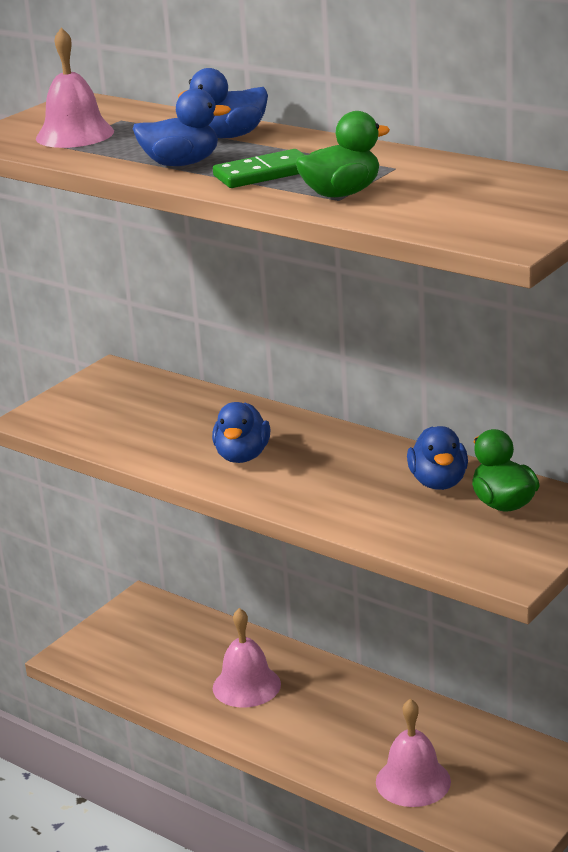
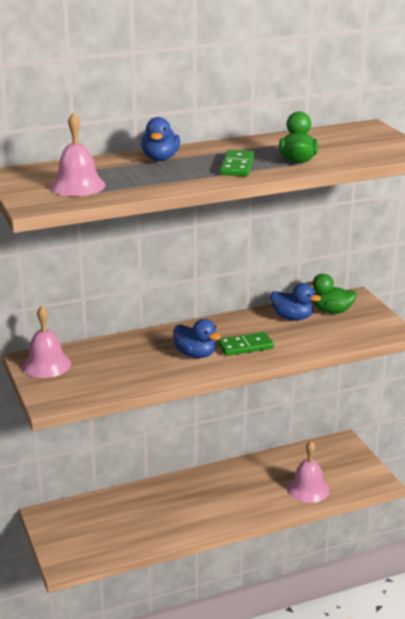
camera: 60 degrees left, 0 degrees up
blue duck [132,88,231,166] -> none
pink bell [213,608,281,707] -> pink bell moved to [22,306,71,378]
none -> green domino [218,332,274,356]

